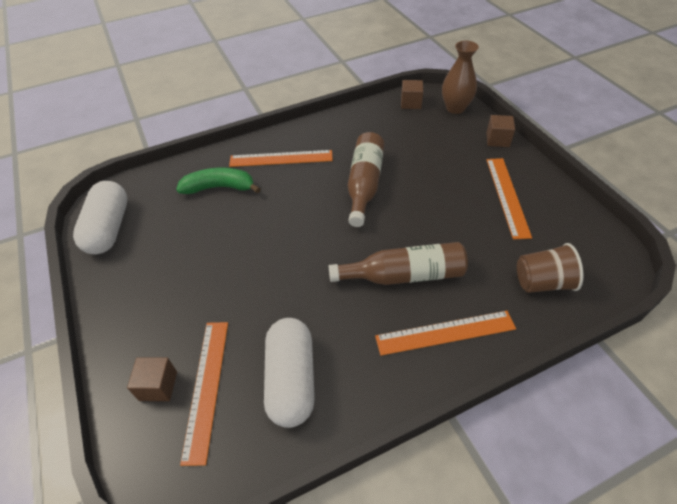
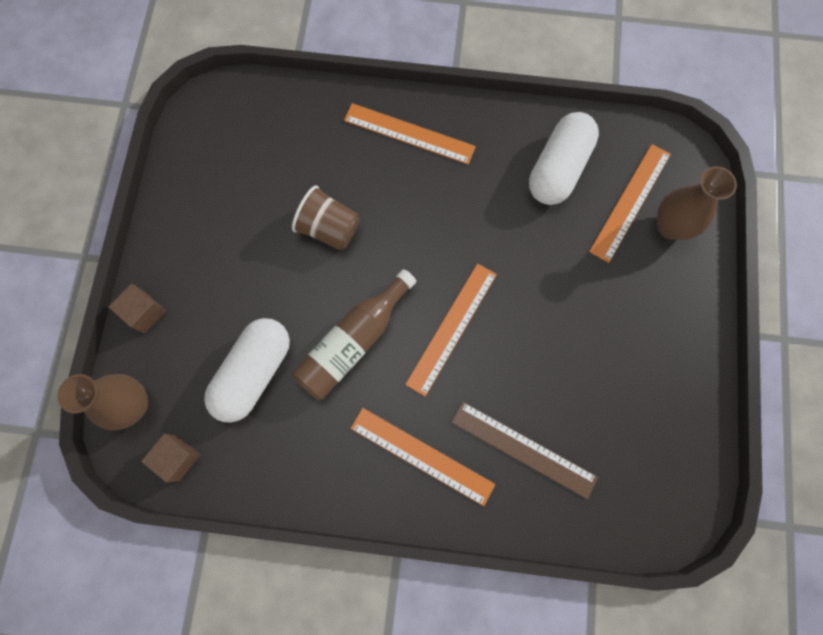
camera: 150 degrees left, 25 degrees up
white capsule [73,181,127,254] -> white capsule moved to [204,318,290,422]
brown cube [127,357,177,401] -> brown vase [657,167,737,240]
green banana [176,167,260,194] -> brown ruler [451,402,598,499]
brown bottle [328,242,468,285] -> none
orange ruler [486,158,532,239] -> orange ruler moved to [405,264,497,396]
brown cup [517,243,584,293] -> brown cup moved to [292,186,359,250]

